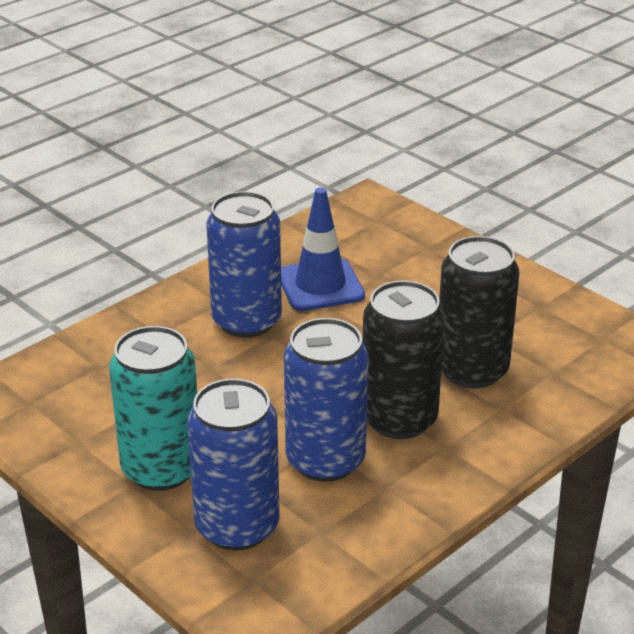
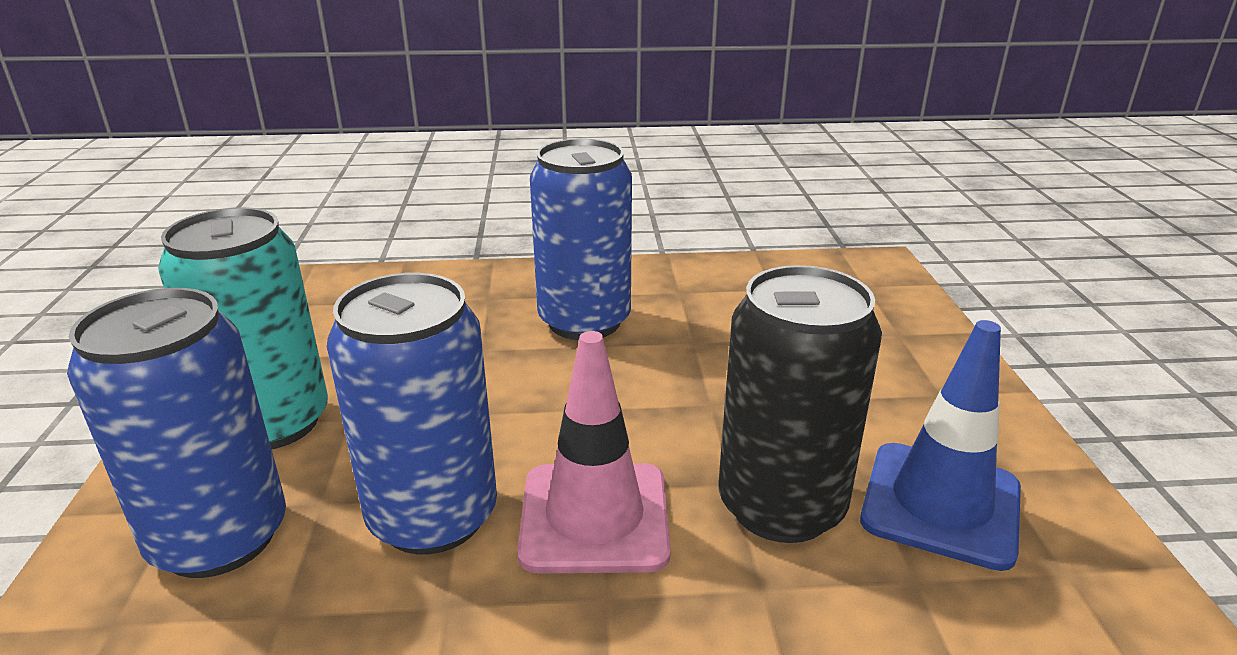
camera: 40 degrees right, 5 degrees down
blue traffic cone [281,187,365,311] -> blue traffic cone moved to [860,320,1021,571]
black can [363,280,445,439] -> pink traffic cone [517,331,671,573]

